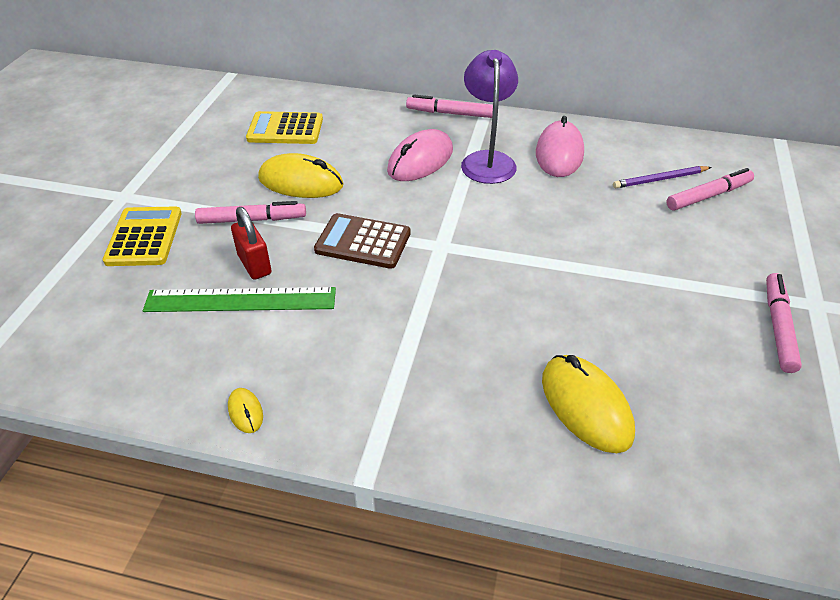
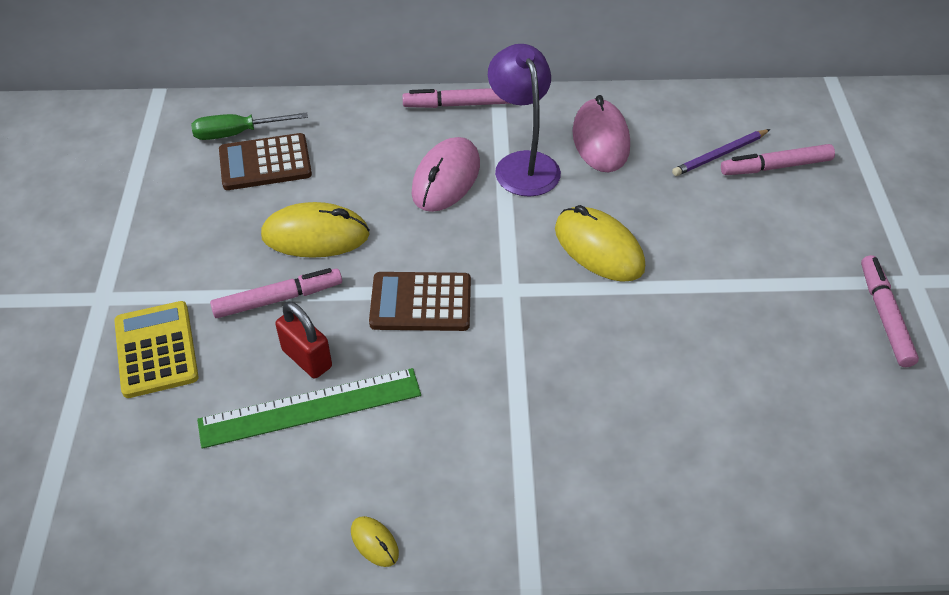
camera: 15 degrees left, 5 degrees up
yellow calculator [246,111,323,144] -> brown calculator [219,133,312,190]
yellow mouse [542,355,635,453] -> yellow mouse moved to [555,205,645,282]
pink marker [666,168,754,210] -> pink marker turned 150 degrees counterclockwise [721,144,835,175]
none -> green screwdriver [191,112,308,140]

